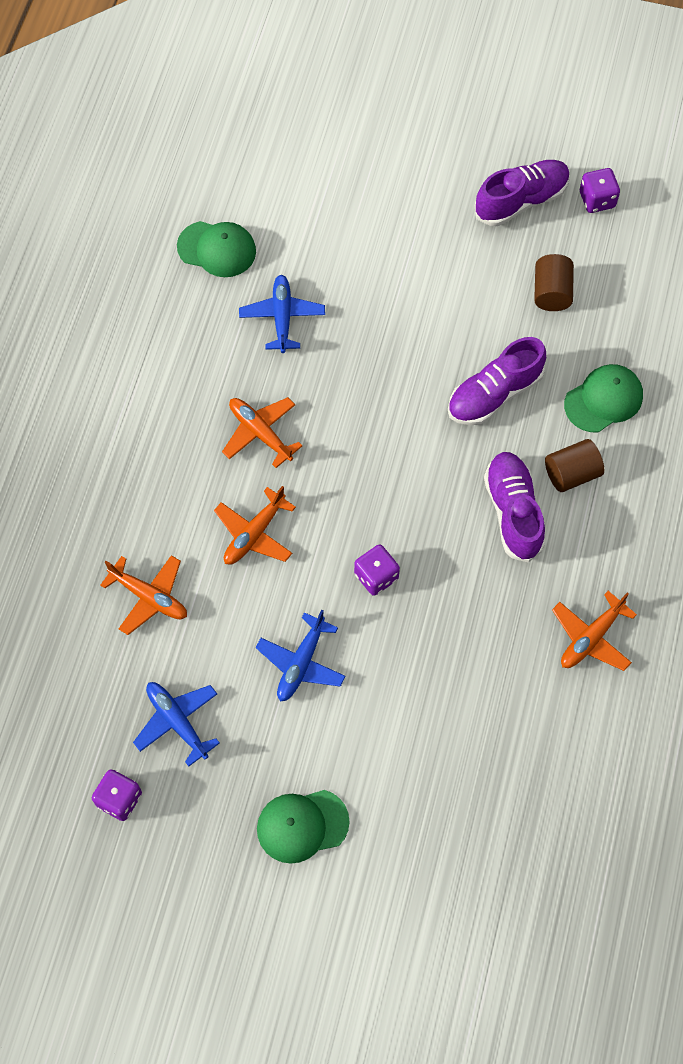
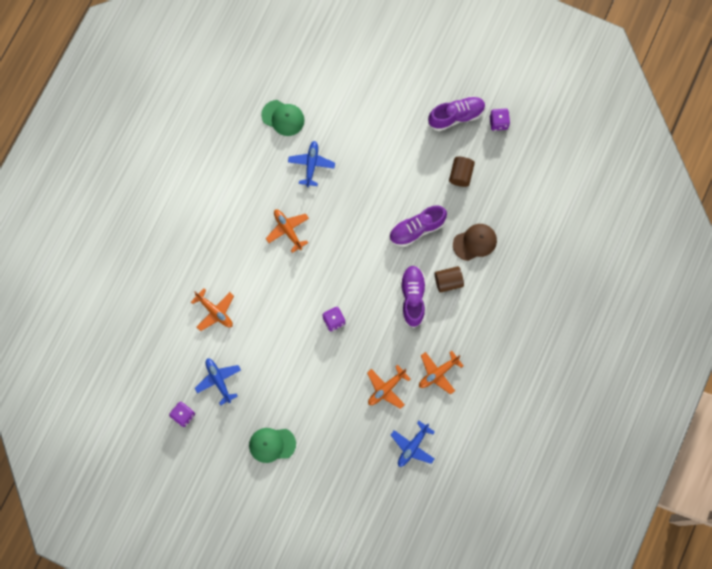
camera: 10 degrees right, 10 degrees up
orange plane [214,486,296,565] -> orange plane moved to [367,365,411,409]
blue plane [256,610,346,701] -> blue plane moved to [391,421,435,467]
green cap [564,364,643,433] -> brown cap [453,224,497,261]

